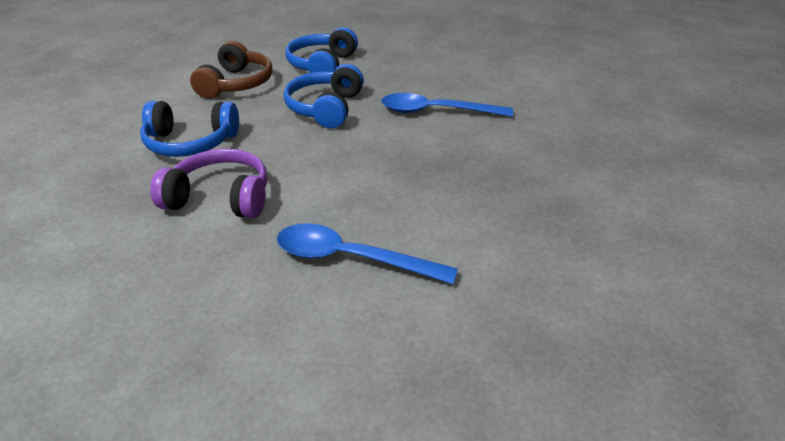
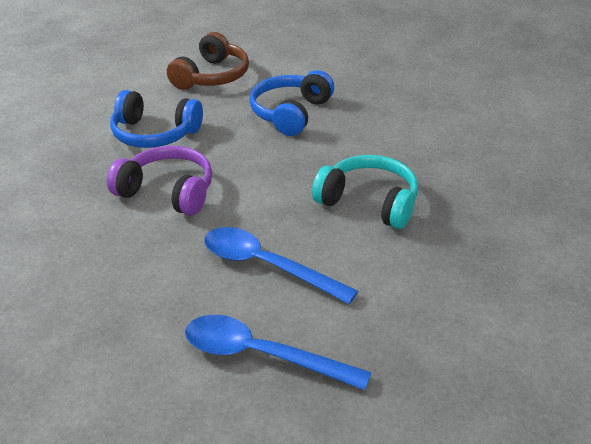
camera: 15 degrees right, 0 degrees up
blue headphones [285,27,358,73] -> none
blue spoon [381,93,513,117] -> blue spoon moved to [185,315,372,390]
none -> turquoise headphones [312,155,418,229]

